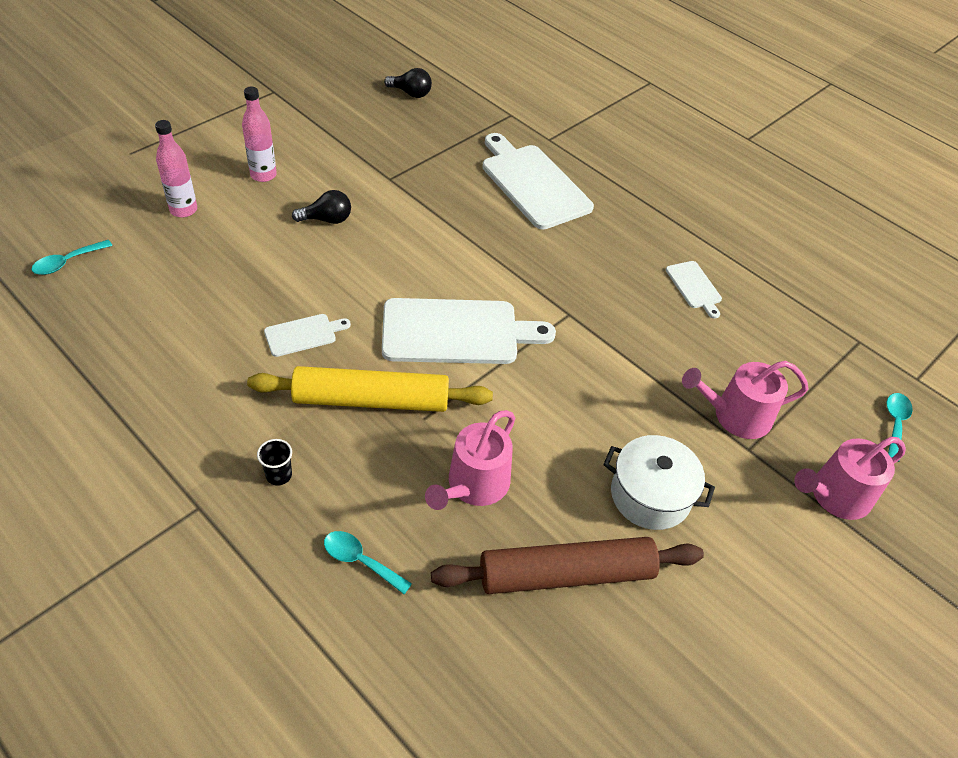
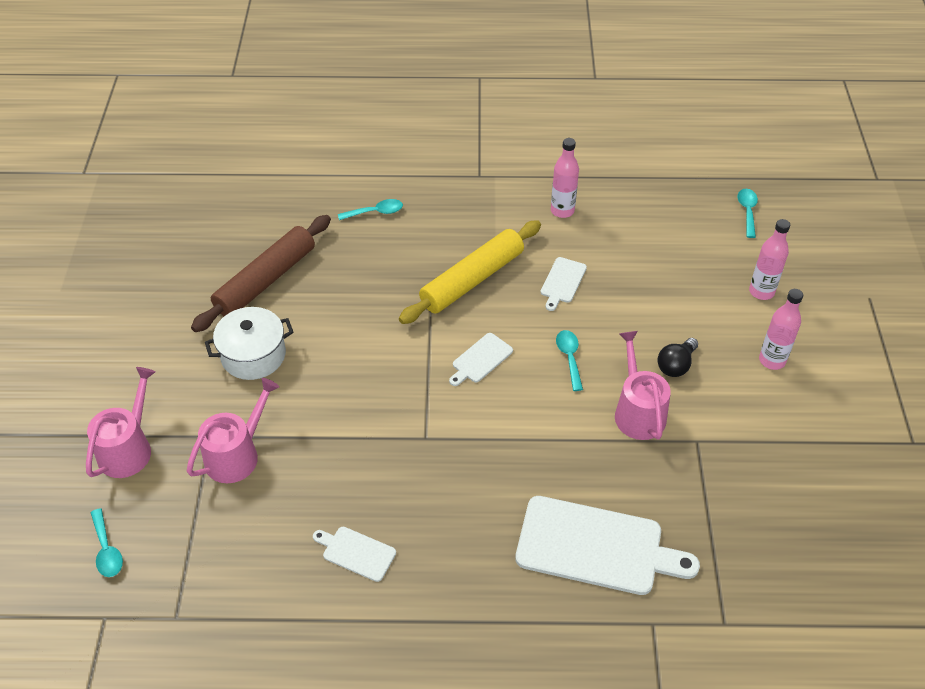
camera: 140 degrees right, 0 degrees up
black cup [257,439,292,486] -> none
white cutting board [382,298,556,364] -> white cutting board [449,333,513,386], size x0.48
black light bulb [384,68,432,98] -> none
pink watering can [425,410,515,510] -> pink watering can moved to [615,331,671,440]
none -> pink bottle [551,138,579,218]
none -> turquoise spoon [556,330,583,391]

